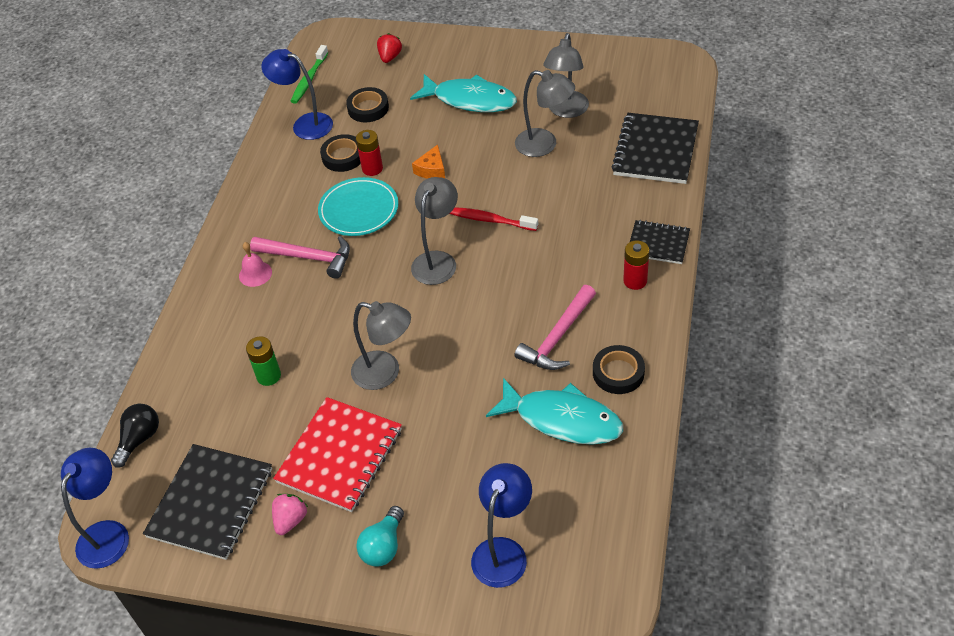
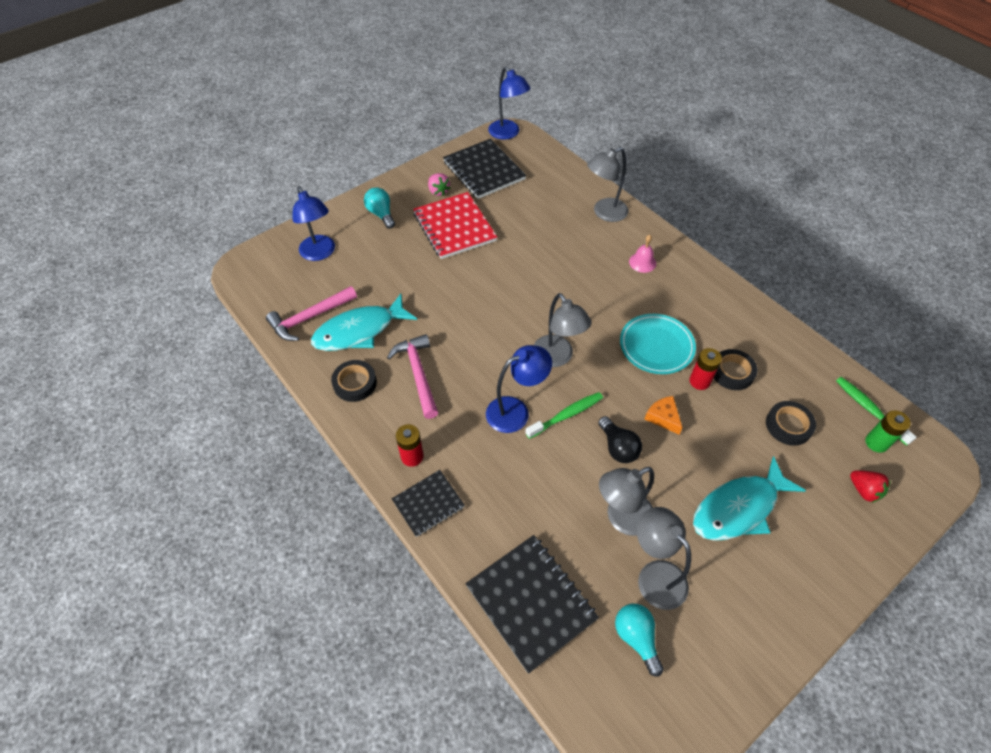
camera: 125 degrees right, 5 degrees up
black light bulb [111,404,159,468] -> black light bulb moved to [598,416,642,463]
green battery [246,336,281,386] -> green battery moved to [865,410,911,453]
pink hammer [250,236,350,279] -> pink hammer moved to [266,286,357,341]
blue lamp [261,49,333,140] -> blue lamp moved to [486,345,552,433]
grey lamp [351,301,411,390] -> grey lamp moved to [587,147,629,222]
red toothbrush [449,207,538,231] -> green toothbrush [525,392,603,439]
none -> turquoise light bulb [615,604,664,677]

